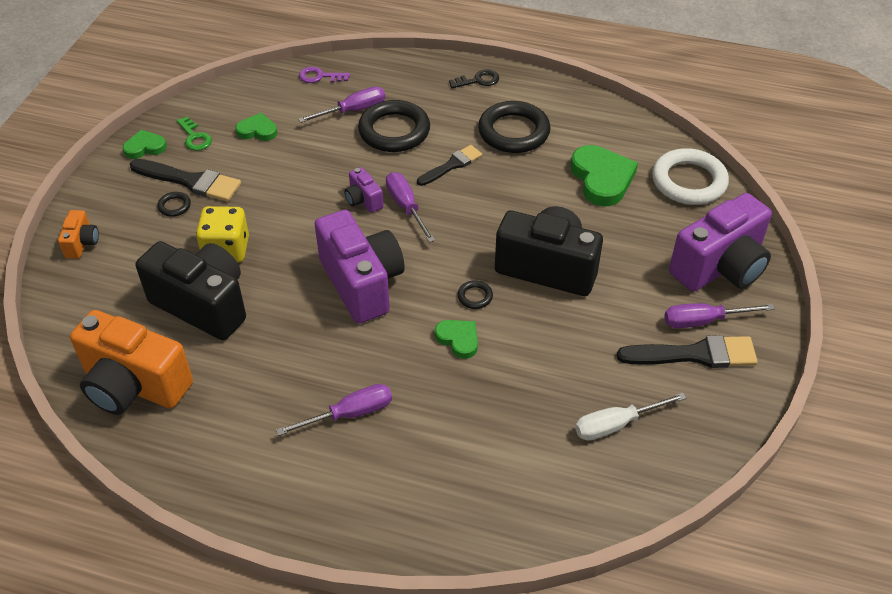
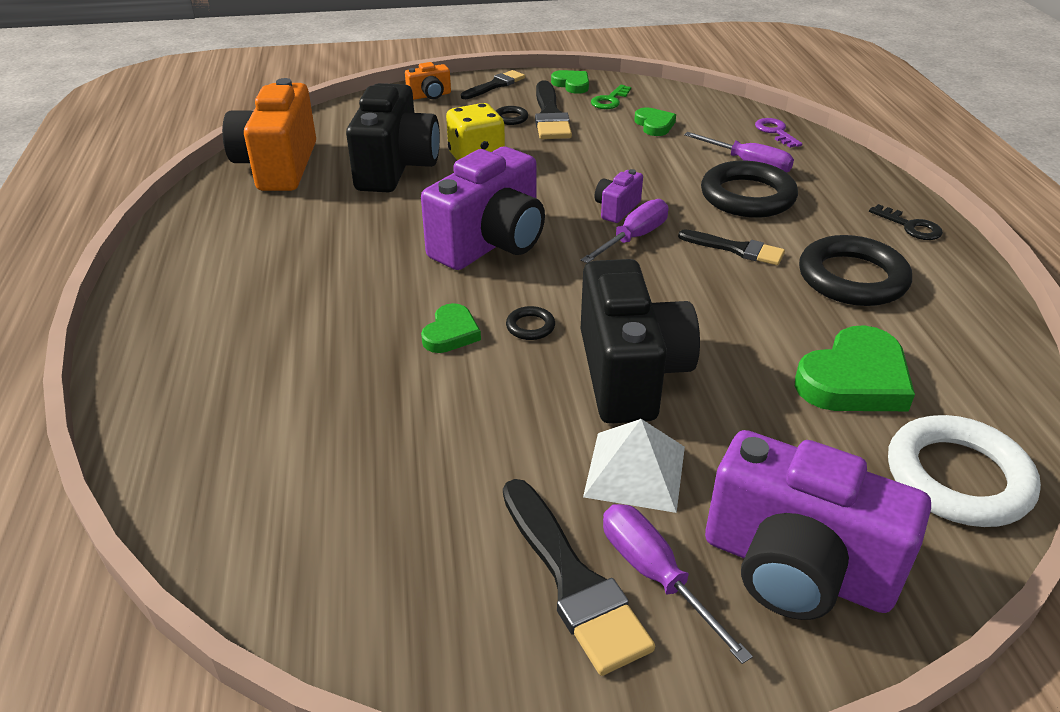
camera: 65 degrees right, 10 degrees down
purple screwdriver [276,384,392,436] -> none
white screwdriver [575,393,687,441] -> none
none -> black brush [461,70,525,99]
none -> white pyramid [583,419,685,513]

